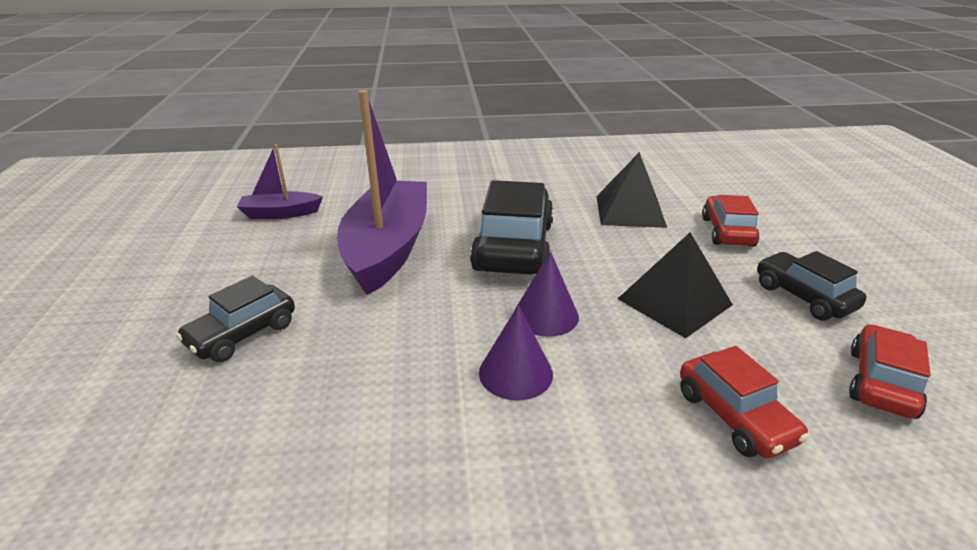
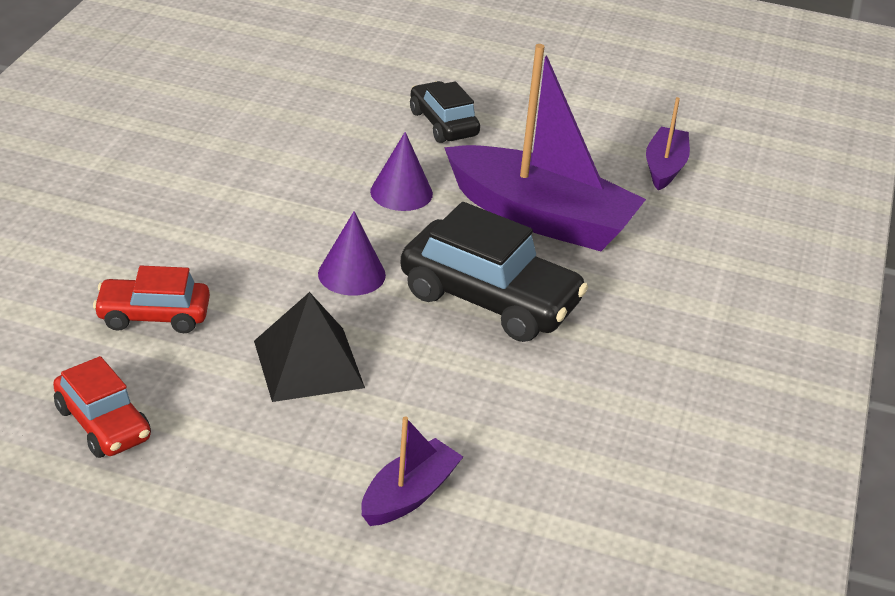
camera: 110 degrees right, 5 degrees up
purple cone [479,305,553,400] -> purple cone moved to [370,132,433,211]
black pyramid [597,152,667,228] -> none
red car [702,195,759,247] -> purple boat [361,416,463,526]
black car [757,251,867,320] -> none

